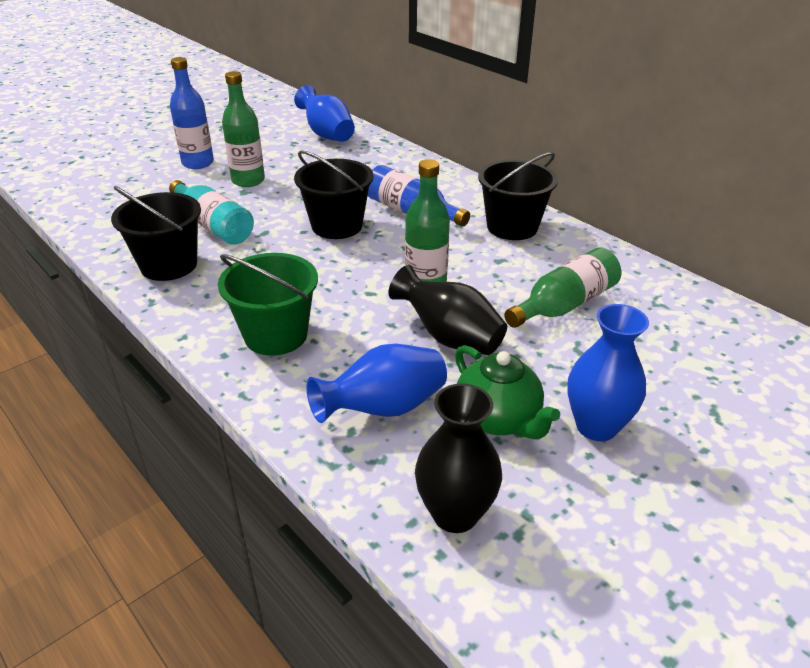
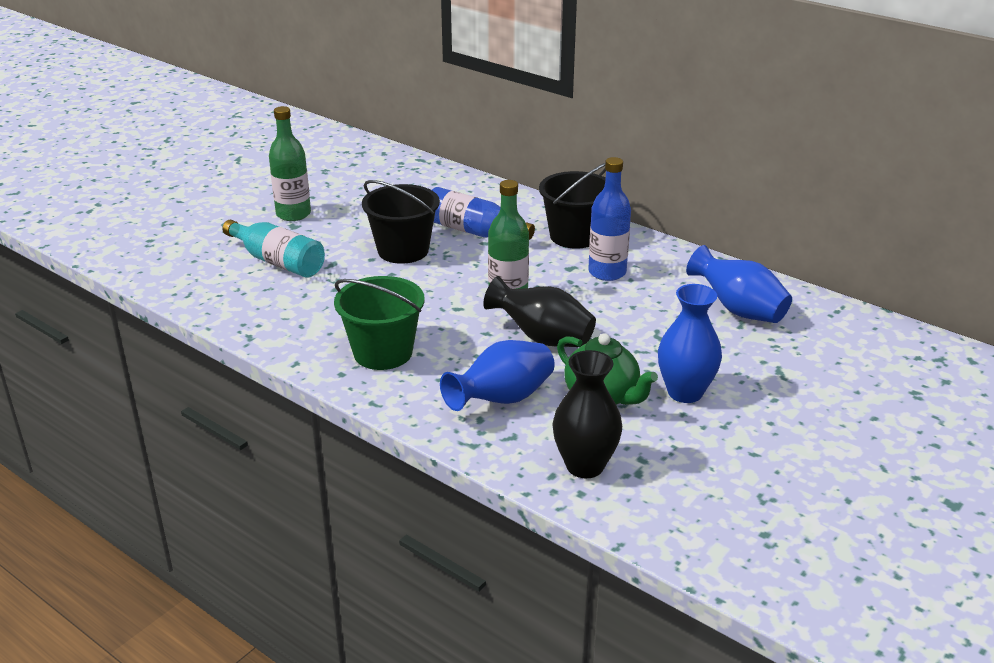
camera: 10 degrees left, 5 degrees down
black bucket [111,186,201,281] -> none
blue bottle [170,57,214,169] -> blue bottle moved to [588,157,631,281]
blue vase [294,85,355,142] -> blue vase moved to [686,245,792,323]
green bottle [504,248,621,328] -> none

